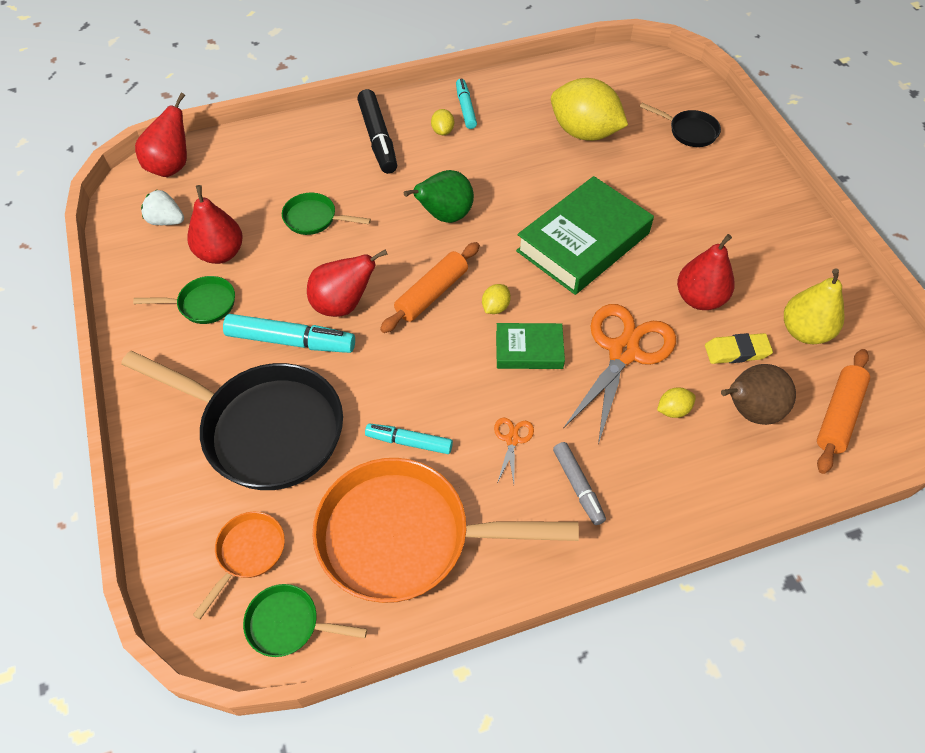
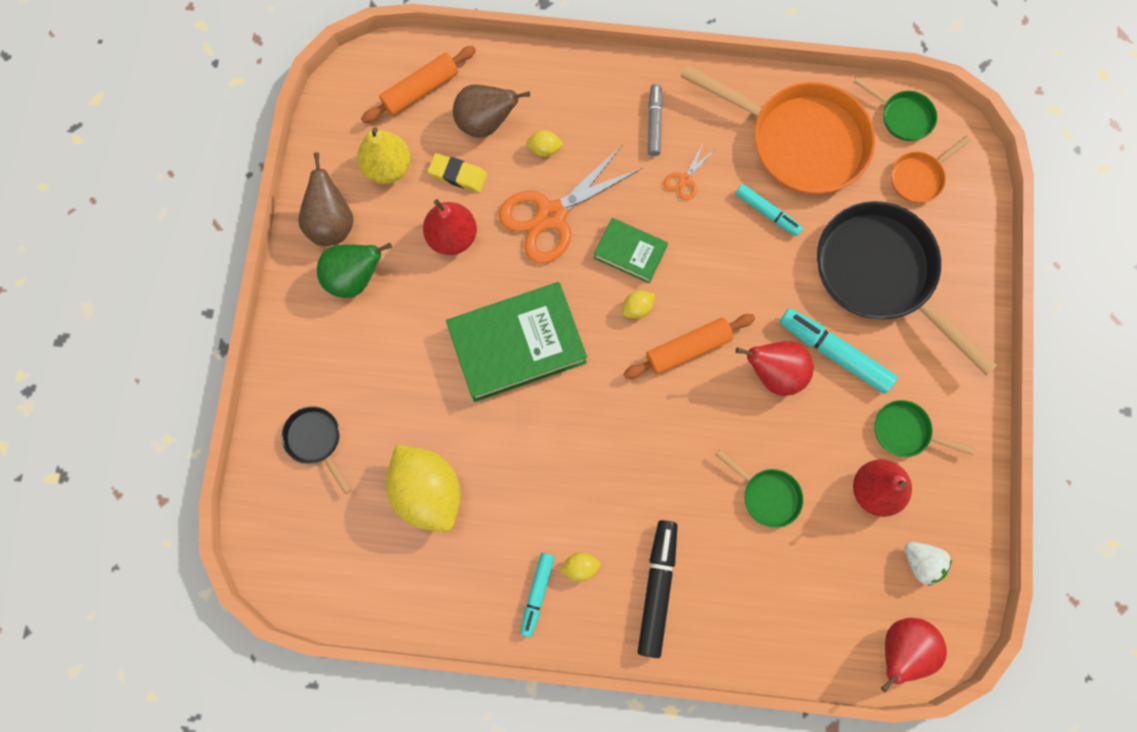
camera: 155 degrees left, 20 degrees up
green pear [404,170,474,223] -> green pear moved to [317,242,392,298]
yellow lemon [431,109,454,135] -> yellow lemon turned 60 degrees clockwise [560,552,601,582]
none -> brown pear [298,152,354,246]

